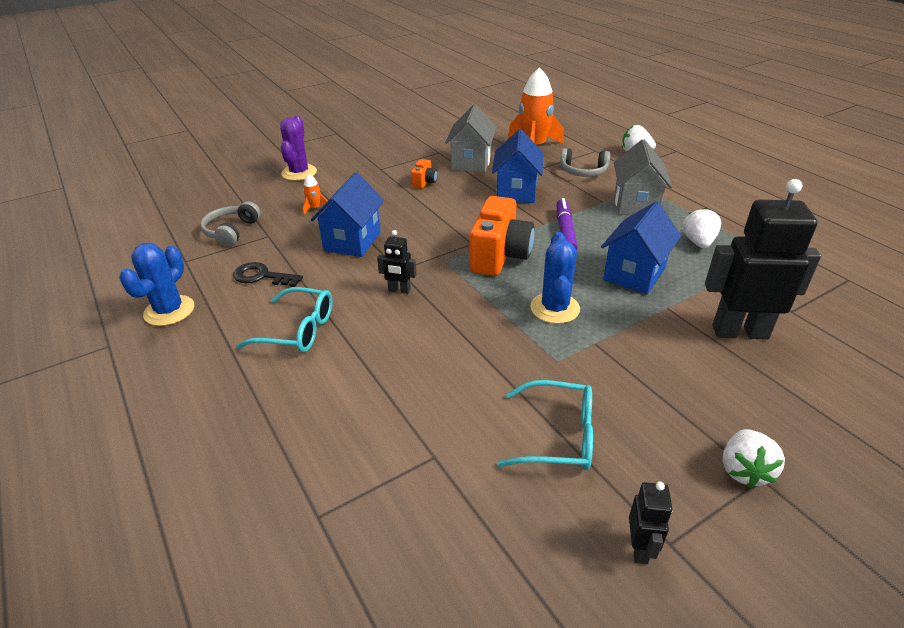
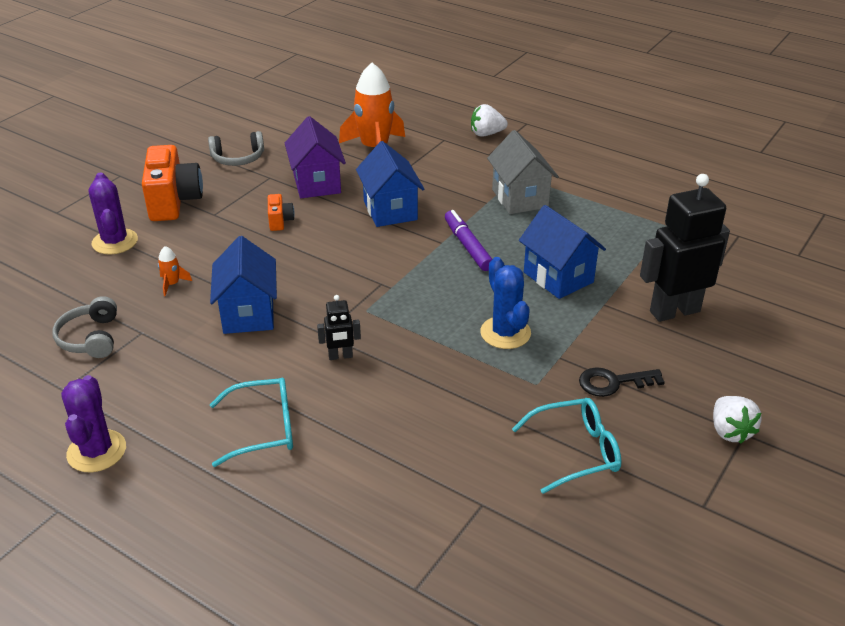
camera: 25 degrees left, 0 degrees up
blue cactus [119,243,194,326] -> purple cactus [61,375,126,472]
black key [233,262,303,287] -> black key moved to [579,367,665,397]
grey house [445,104,497,173] -> purple house [285,116,346,198]
orange camera [470,196,534,276] -> orange camera moved to [142,145,203,221]
grey headphones [560,148,610,177] -> grey headphones moved to [208,131,264,166]
blue house [601,201,681,295] -> blue house turned 45 degrees counterclockwise [519,205,606,299]
black robot [629,482,672,564] -> none
white strawberry [683,208,721,248] -> none

